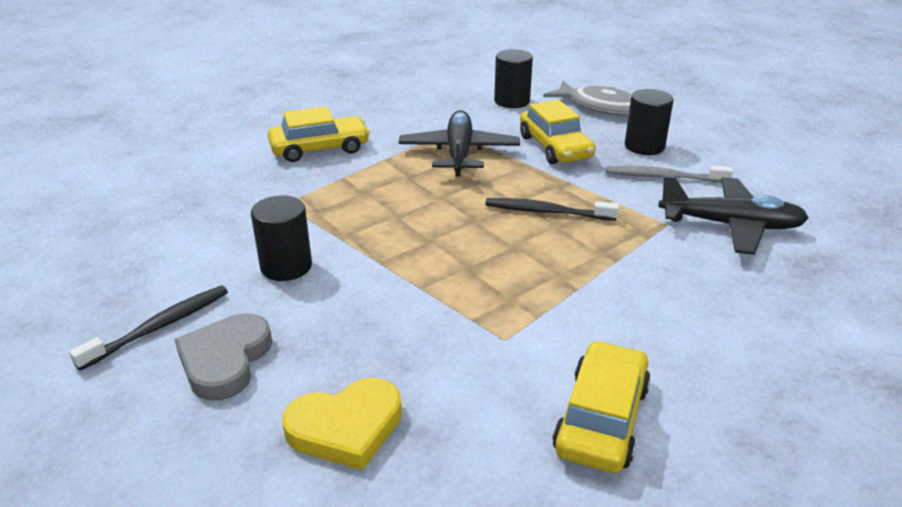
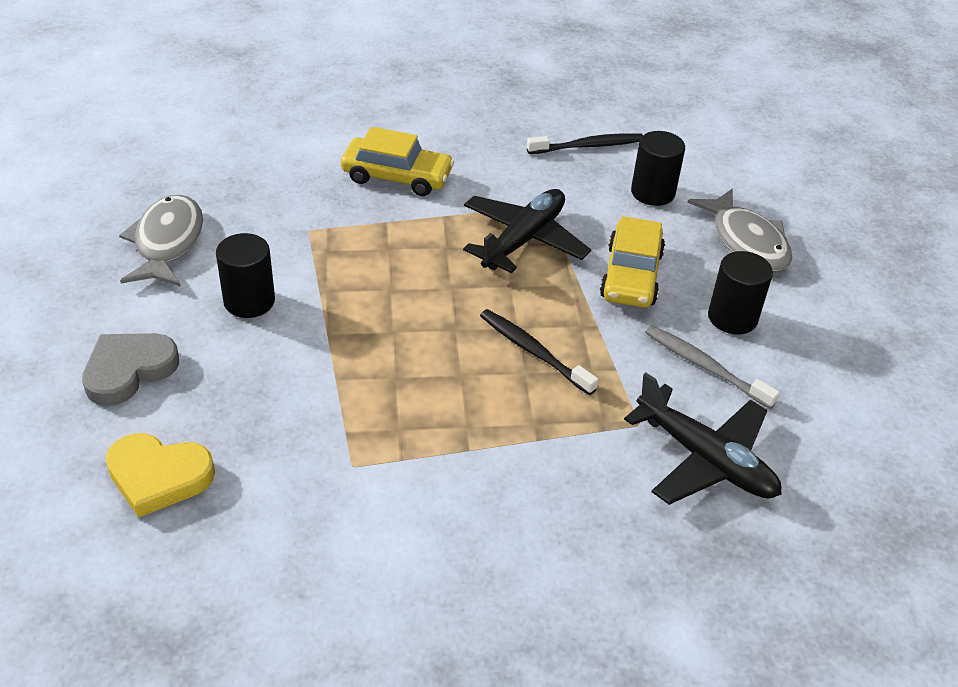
camera: 30 degrees right, 10 degrees up
black toothbrush [69,285,228,370] -> black toothbrush moved to [527,133,643,154]
yellow car [552,341,651,473] -> none
none -> grey fish [119,195,203,287]

